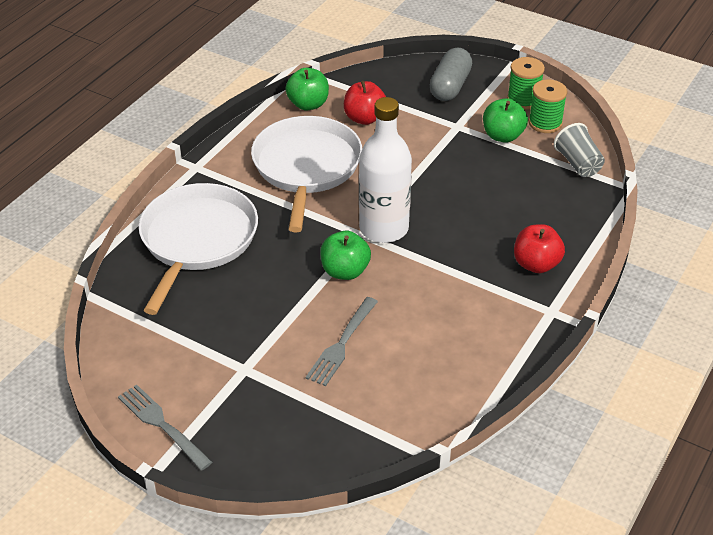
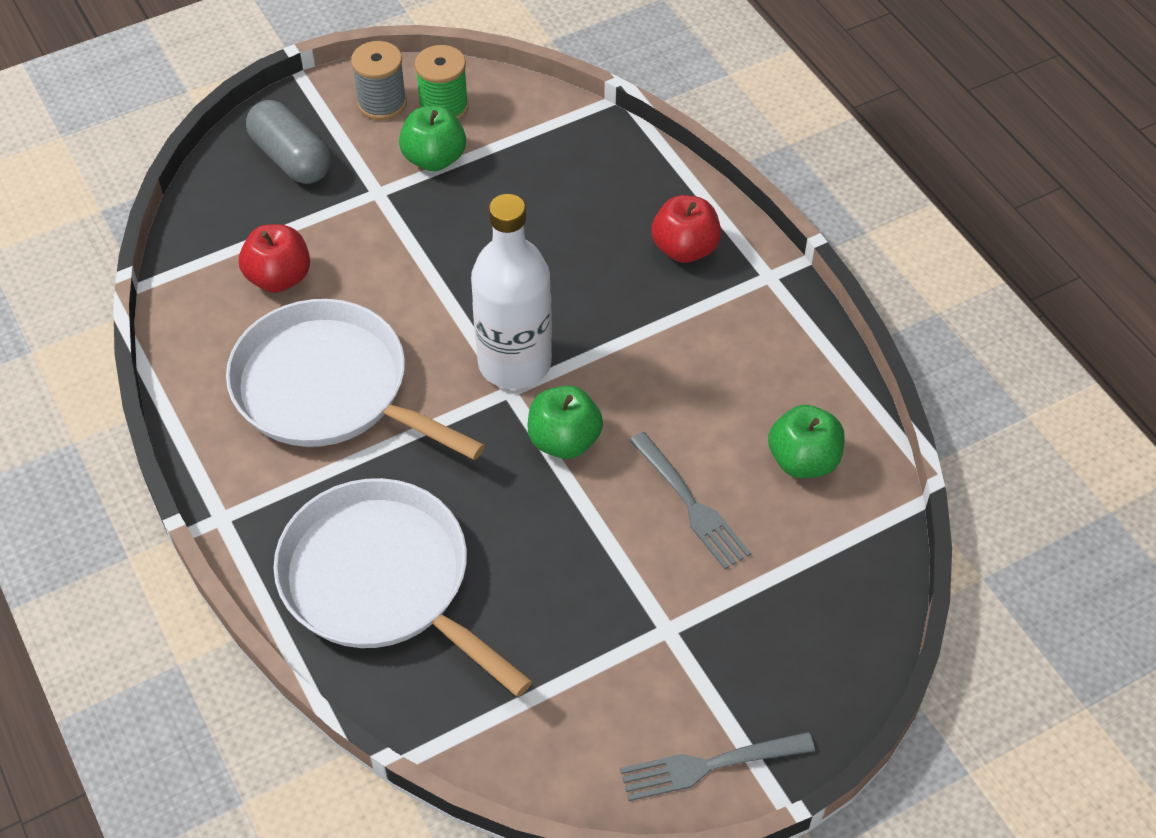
camera: 60 degrees left, 10 degrees up
green apple [285,68,329,111] -> green apple moved to [768,405,845,478]
green spool [507,57,545,110] -> grey spool [351,41,407,120]
grey cup [554,123,605,177] -> none

